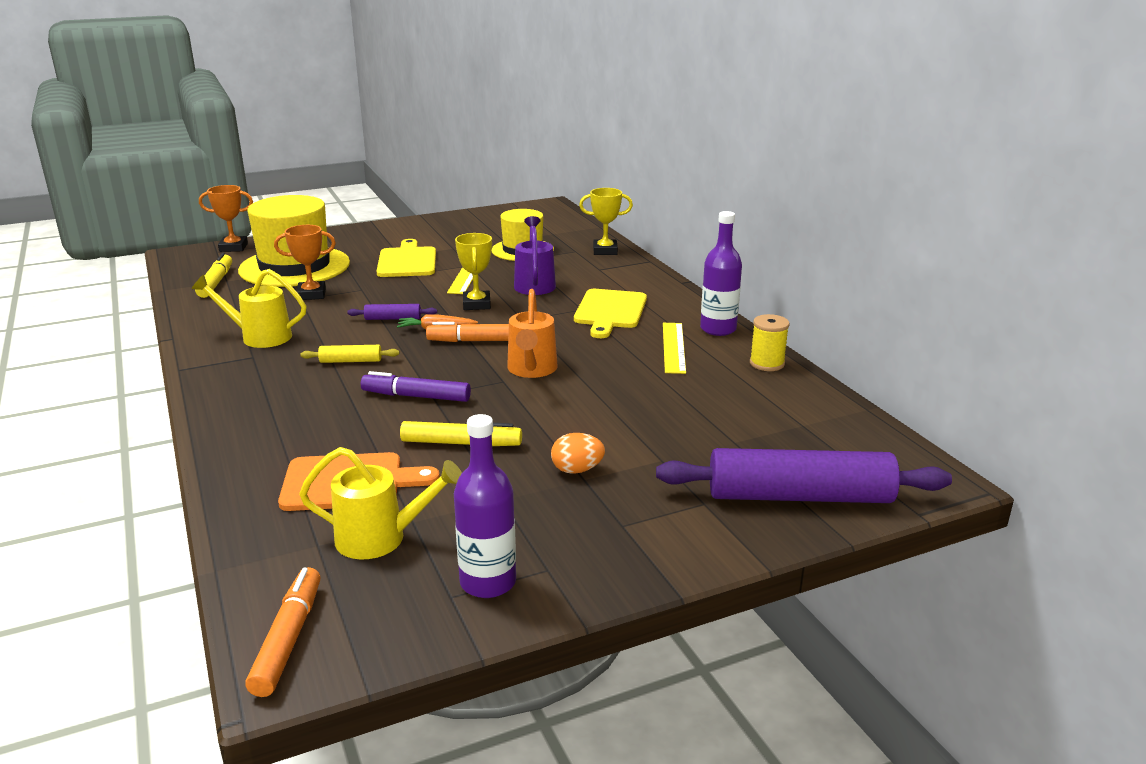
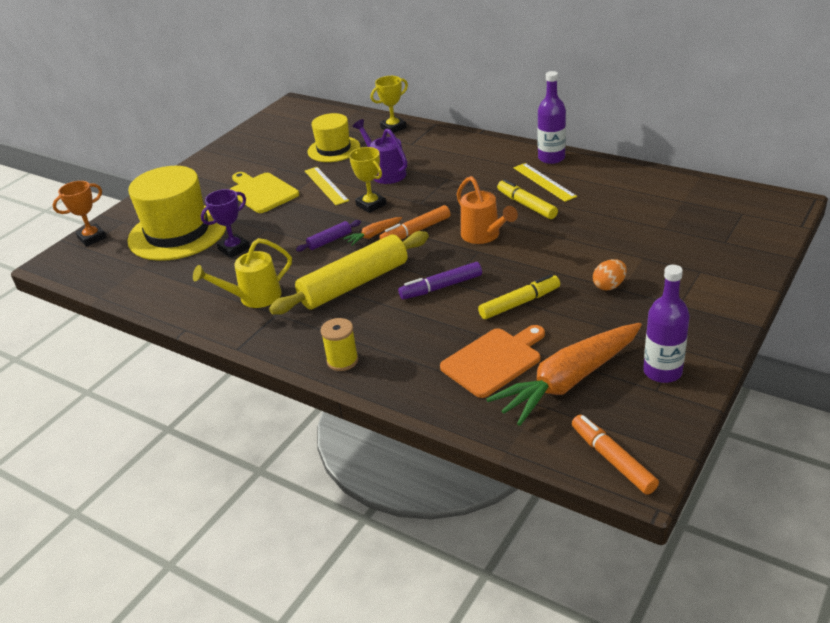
camera: 30 degrees left, 10 degrees up
yellow marker [195,253,232,298] -> yellow marker moved to [497,179,558,219]
orange trophy [274,225,336,300] -> purple trophy [201,189,250,258]
yellow watering can [299,447,462,559] -> orange carrot [487,323,642,426]
yellow rolling pin [300,345,399,363] -> yellow rolling pin [269,231,429,315], size x2.32
yellow cutting board [574,289,647,338] -> none
purple rolling pin [656,448,952,503] -> none
yellow spool [750,314,790,371] -> yellow spool moved to [321,318,358,371]

